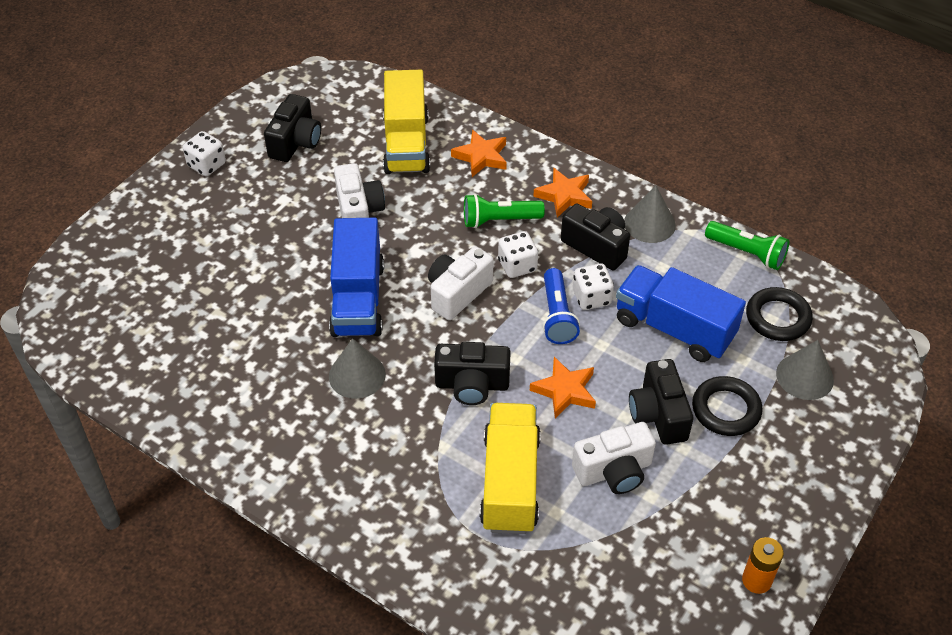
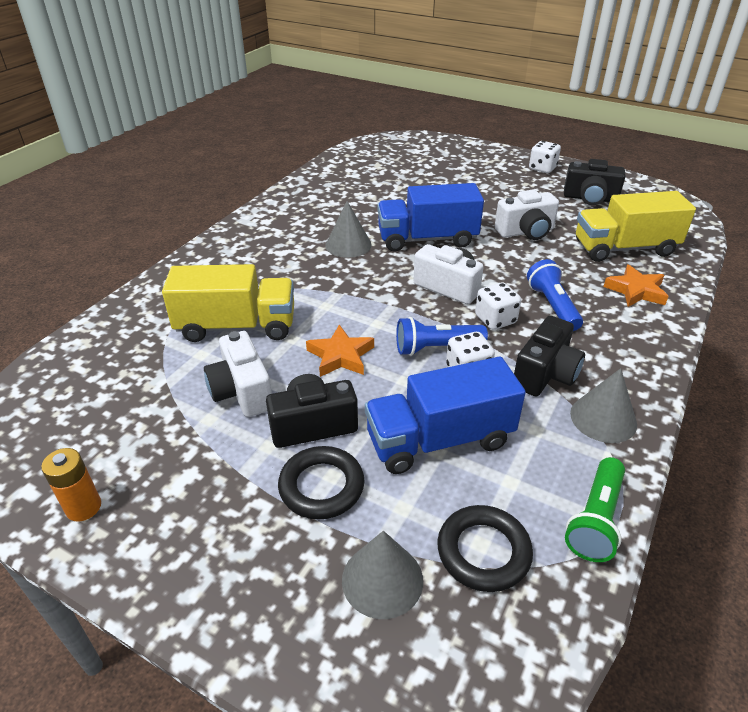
camera: 85 degrees right, 10 degrees down
black camera [434,342,511,405] -> none
green flashlight [464,194,545,228] -> blue flashlight [527,259,583,331]
orange star [533,168,592,218] -> none
blue truck [616,265,746,362] -> blue truck turned 135 degrees counterclockwise [365,357,526,474]

